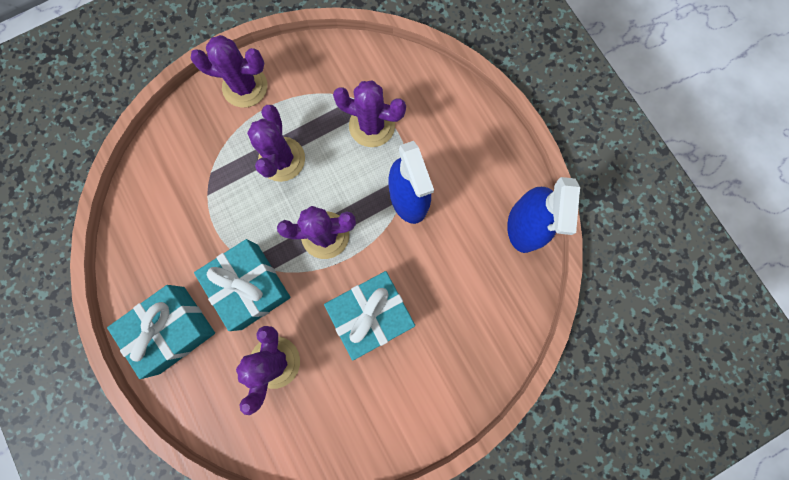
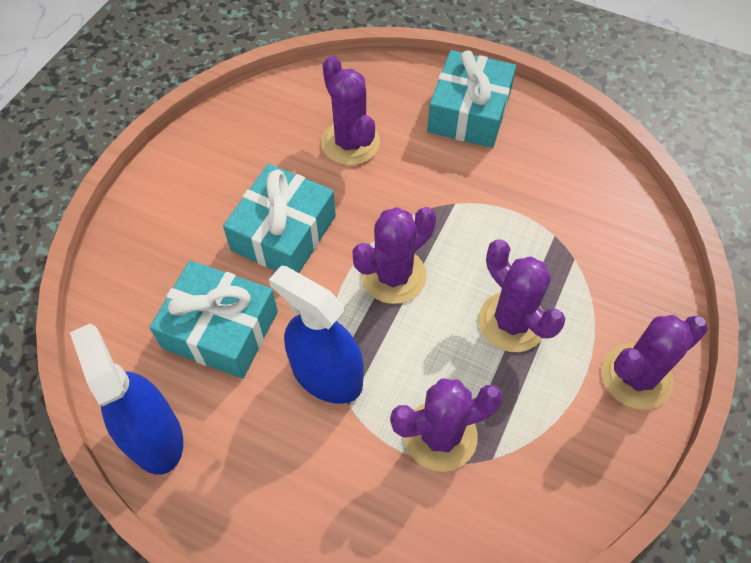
camera: 145 degrees right, 20 degrees down
turquoise gift [194,239,291,331] -> turquoise gift moved to [149,260,278,379]

